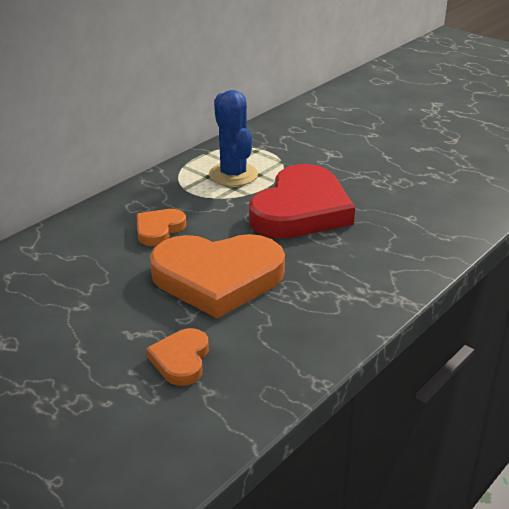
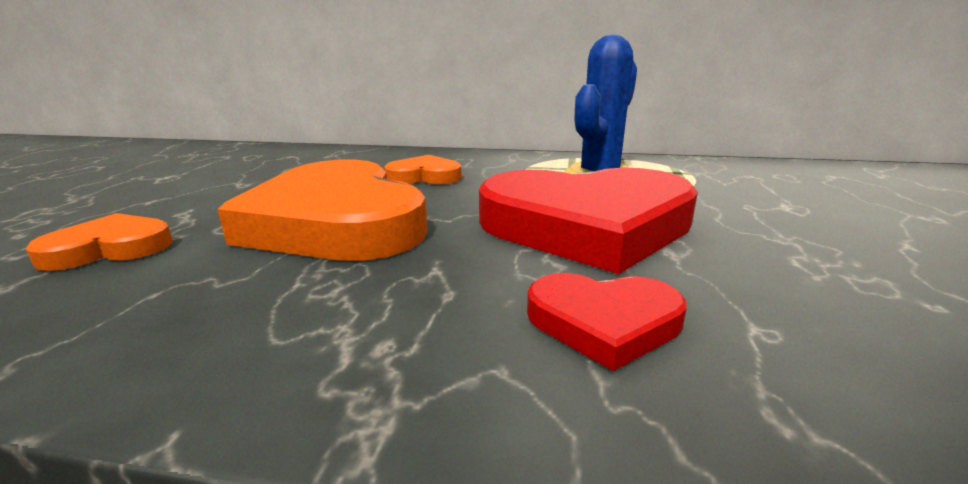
camera: 60 degrees right, 10 degrees down
none -> red heart [527,273,687,371]

